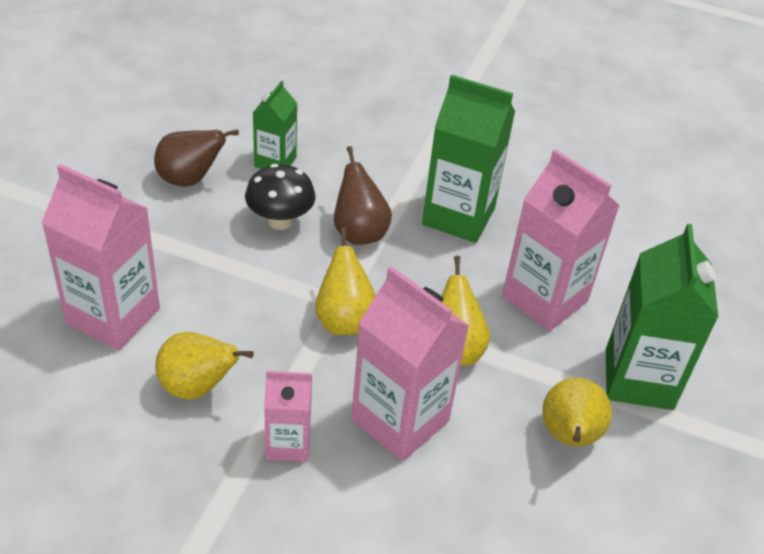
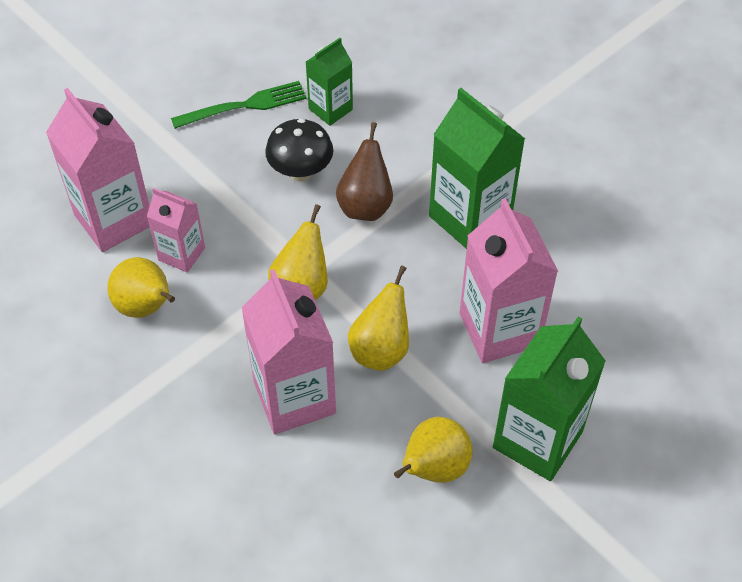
camera: 30 degrees right, 10 degrees up
brown pear [154,129,239,187] -> green fork [171,81,307,129]
pink carton [264,371,312,462] -> pink carton moved to [147,188,205,273]

